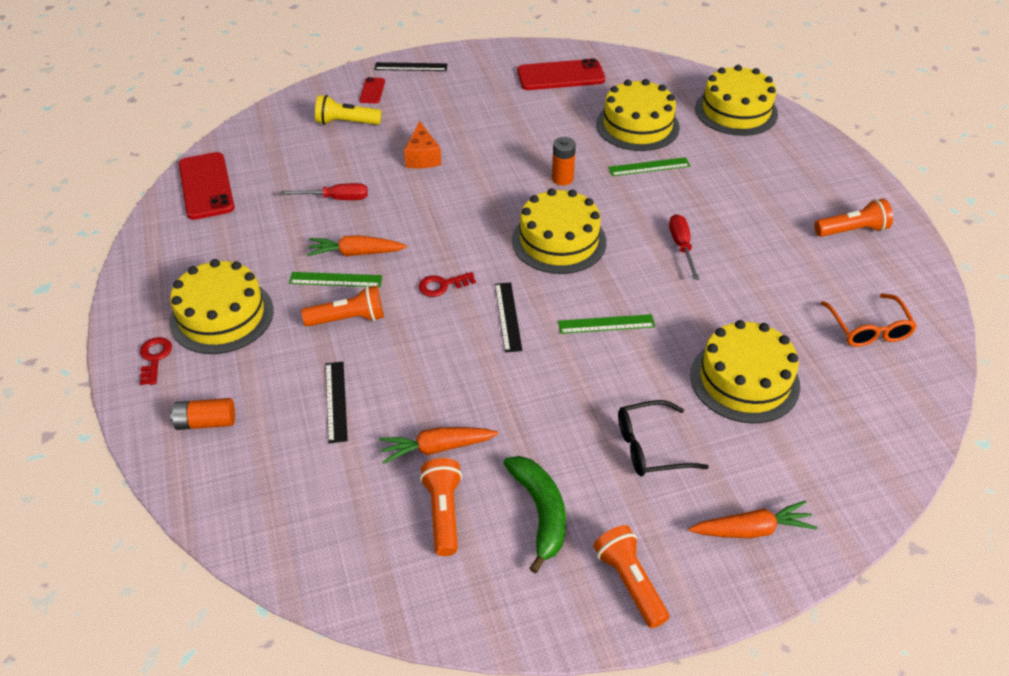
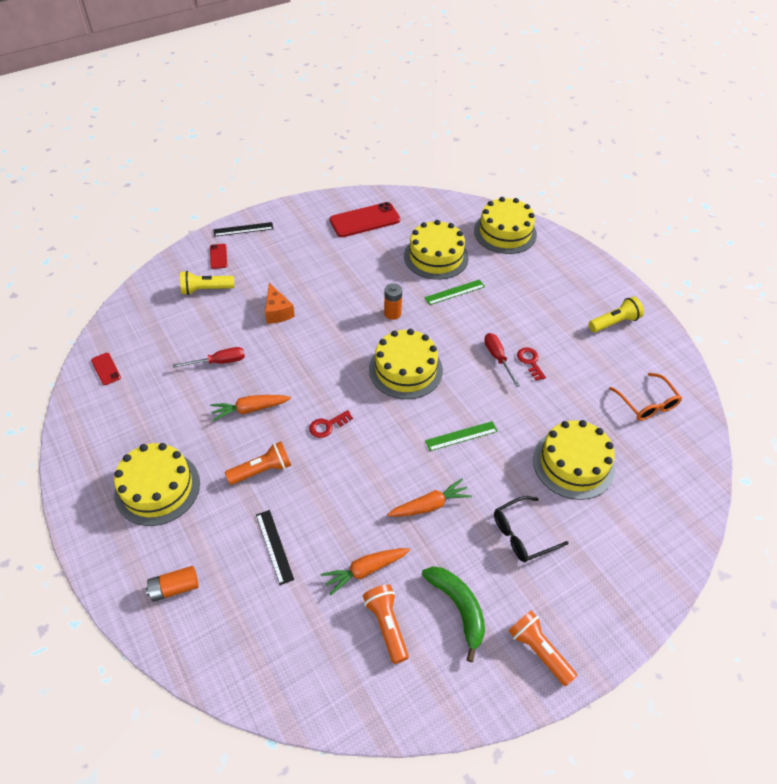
camera: 15 degrees left, 5 degrees up
red key [140,337,172,385] -> red key moved to [517,347,546,381]
red phone [178,152,235,220] -> red phone [91,353,121,385], size x0.49
green ruler [289,272,382,287] -> none
black ruler [495,282,522,353] -> none
orange carrot [689,500,817,538] -> orange carrot moved to [387,479,472,517]
orange flashlight [814,199,893,237] -> yellow flashlight [589,297,644,332]

